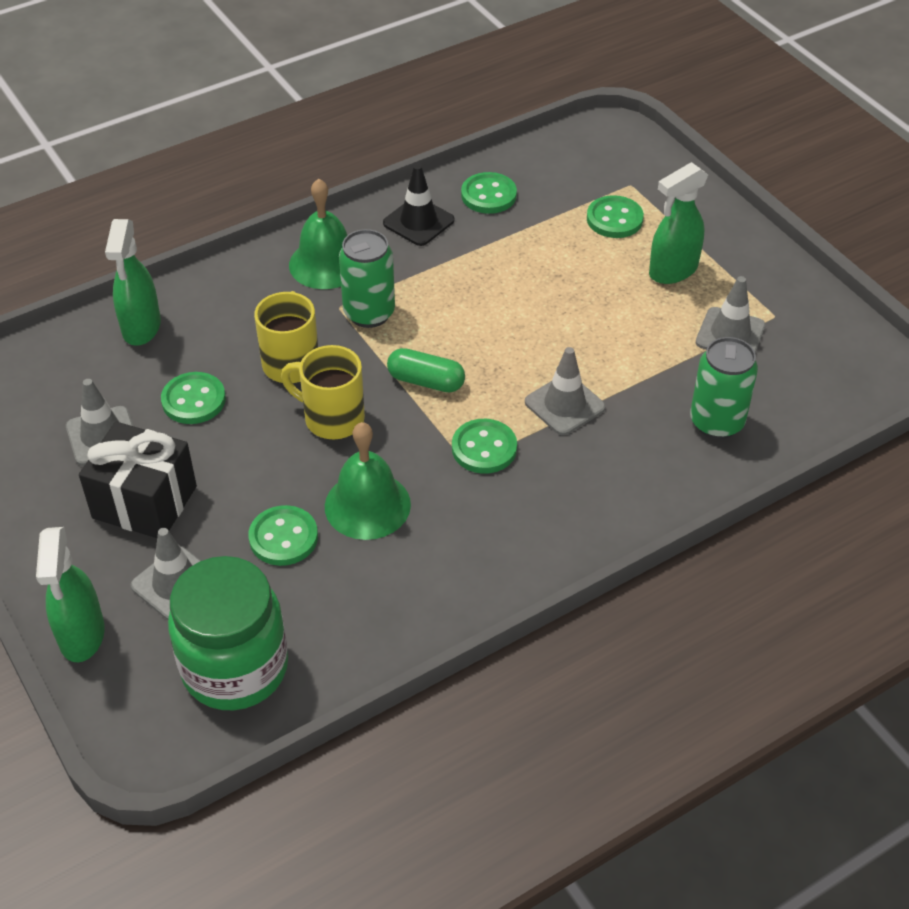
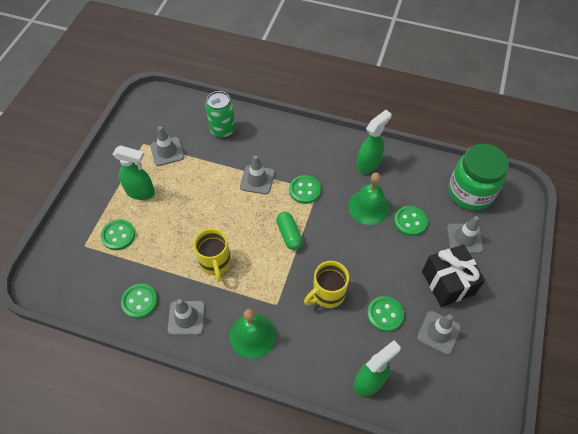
camera: 130 degrees left, 10 degrees up
green spray bottle [36,527,105,662] -> green spray bottle moved to [356,110,392,174]
yellow mug [281,345,365,439] -> yellow mug moved to [194,228,231,282]
green can [339,229,395,328] -> none
black traffic cone [383,164,455,246] -> grey traffic cone [167,299,205,335]

